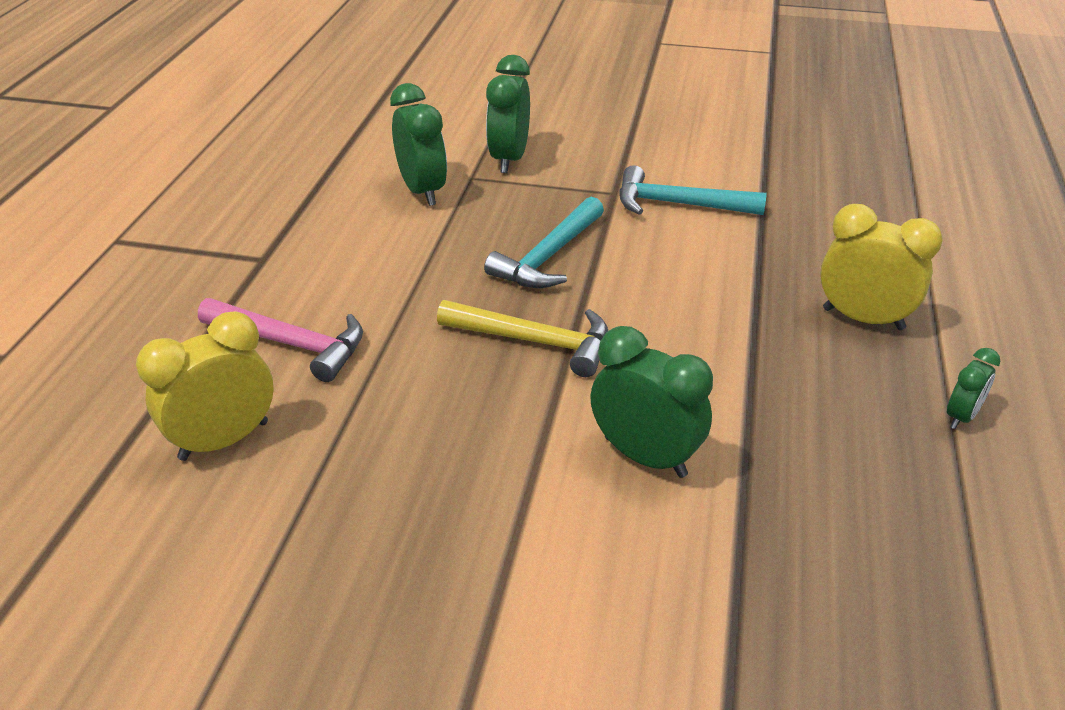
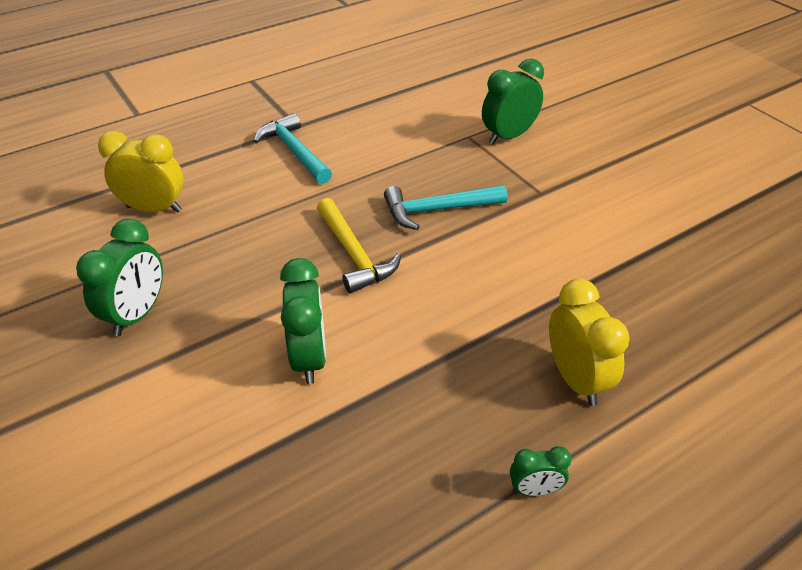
camera: 45 degrees right, 5 degrees up
pink hammer [198,298,363,382] -> none
green clock [390,83,447,206] -> green clock moved to [76,219,163,336]
turquoise hammer [619,165,767,215] -> turquoise hammer moved to [253,113,332,184]

